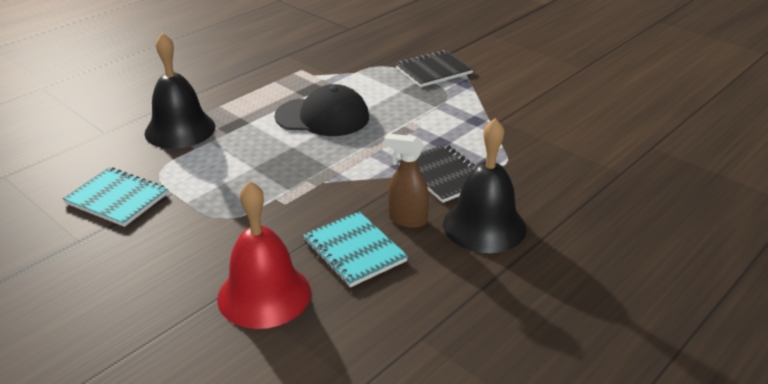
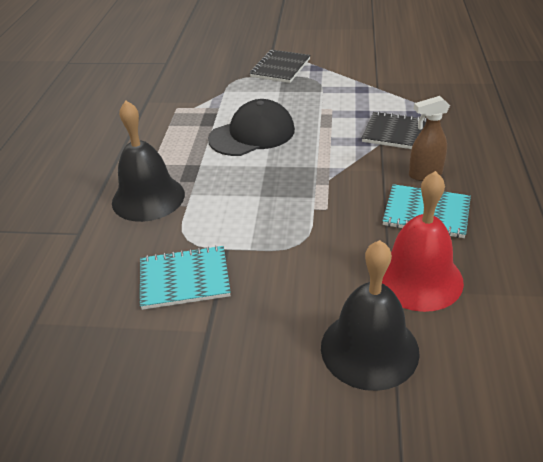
camera: 35 degrees left, 5 degrees up
black bell [443,118,527,253] -> black bell moved to [321,240,420,391]

